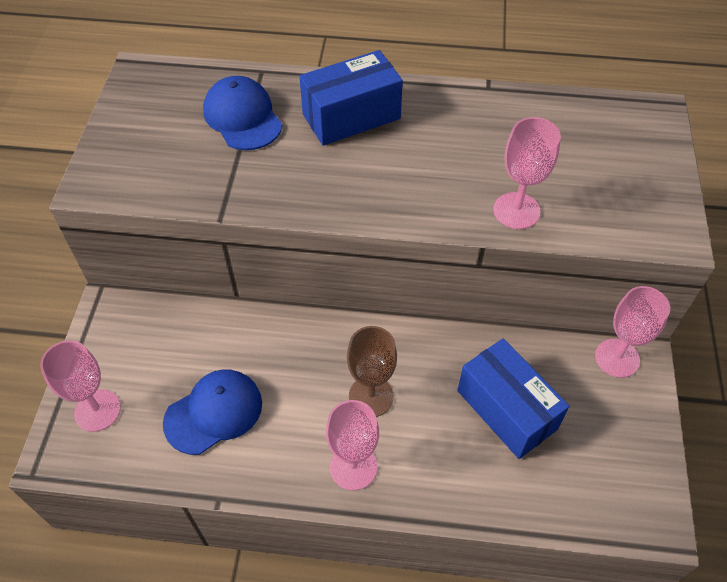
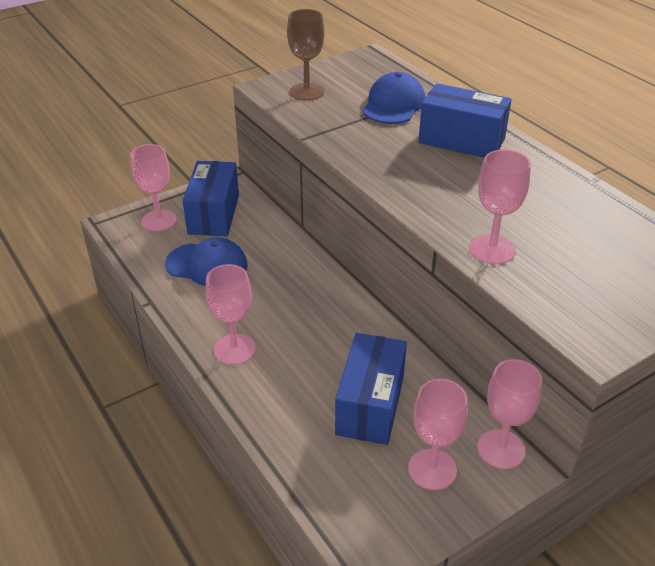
camera: 50 degrees right, 15 degrees down
brown goblet [347,326,397,417] -> brown goblet moved to [287,9,325,101]
none -> blue box [182,161,239,236]
none -> pink goblet [408,379,468,490]

